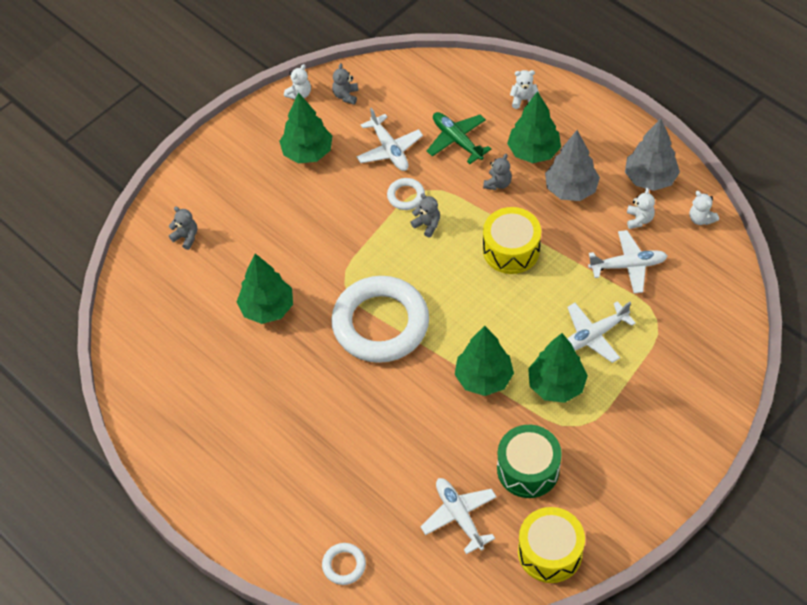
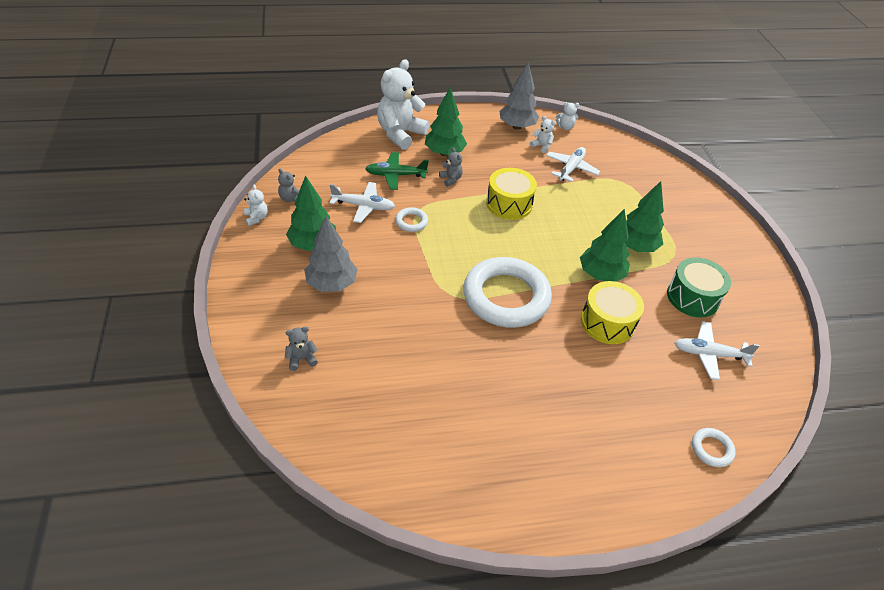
camera: 60 degrees left, 10 degrees down
green tree [237,253,293,324] -> none
grey teddy bear [410,193,440,238] -> none
white teddy bear [510,70,539,109] -> white teddy bear [377,59,429,150], size x2.32
yellow drum [518,507,585,583] -> yellow drum moved to [581,281,644,344]
grey tree [545,130,600,201] -> grey tree moved to [304,216,357,292]
white plane [567,301,636,363] -> none

